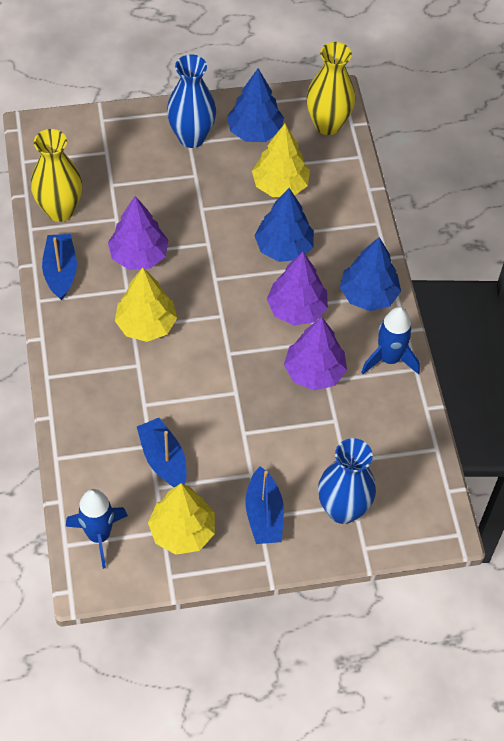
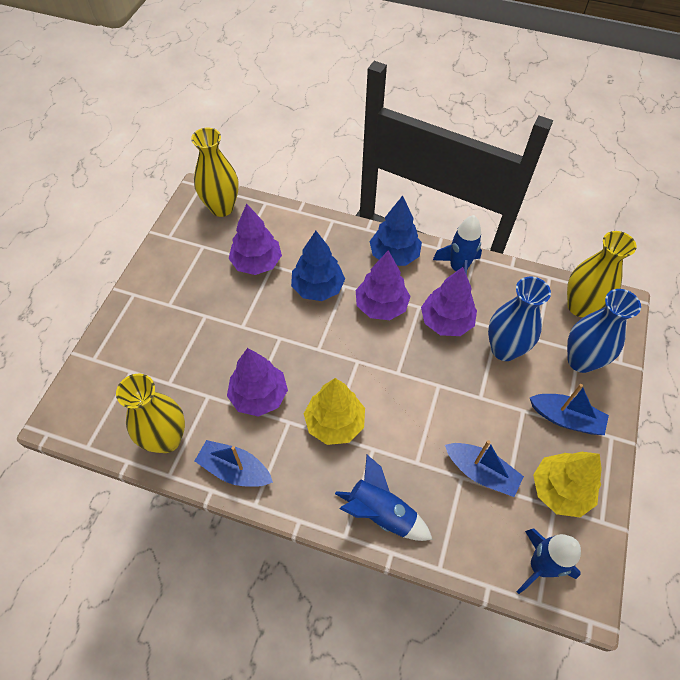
camera: 60 degrees left, 0 degrees up
blue boat [137,418,187,487] -> blue boat turned 150 degrees counterclockwise [445,440,524,497]
blue vase [167,54,216,148] -> blue vase moved to [488,277,551,361]
blue tree [227,68,284,142] -> none
yellow tree [252,124,310,197] -> purple tree [228,204,282,275]
none -> blue rocket [335,455,433,541]
none -> yellow vase [567,231,637,317]

